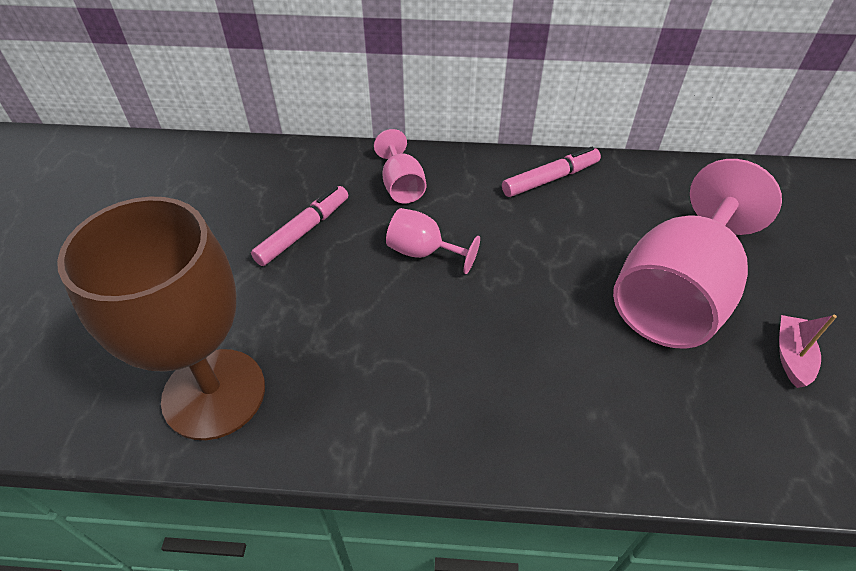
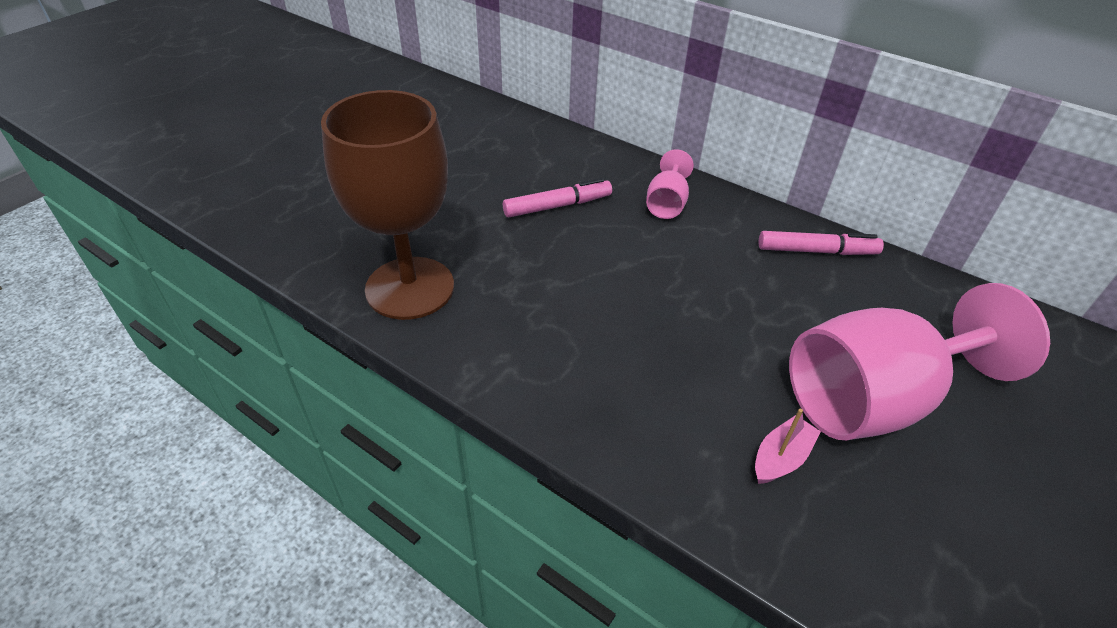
camera: 30 degrees right, 5 degrees down
pink goblet [386,208,480,274] -> none
pink boat [779,315,837,388] -> pink boat moved to [755,409,821,484]

